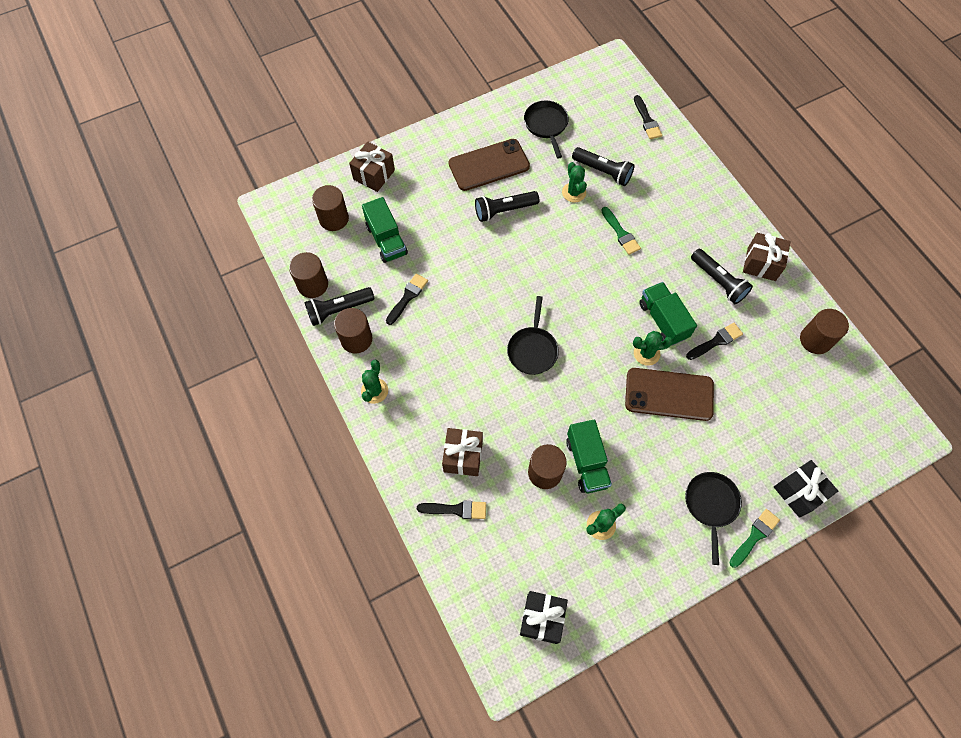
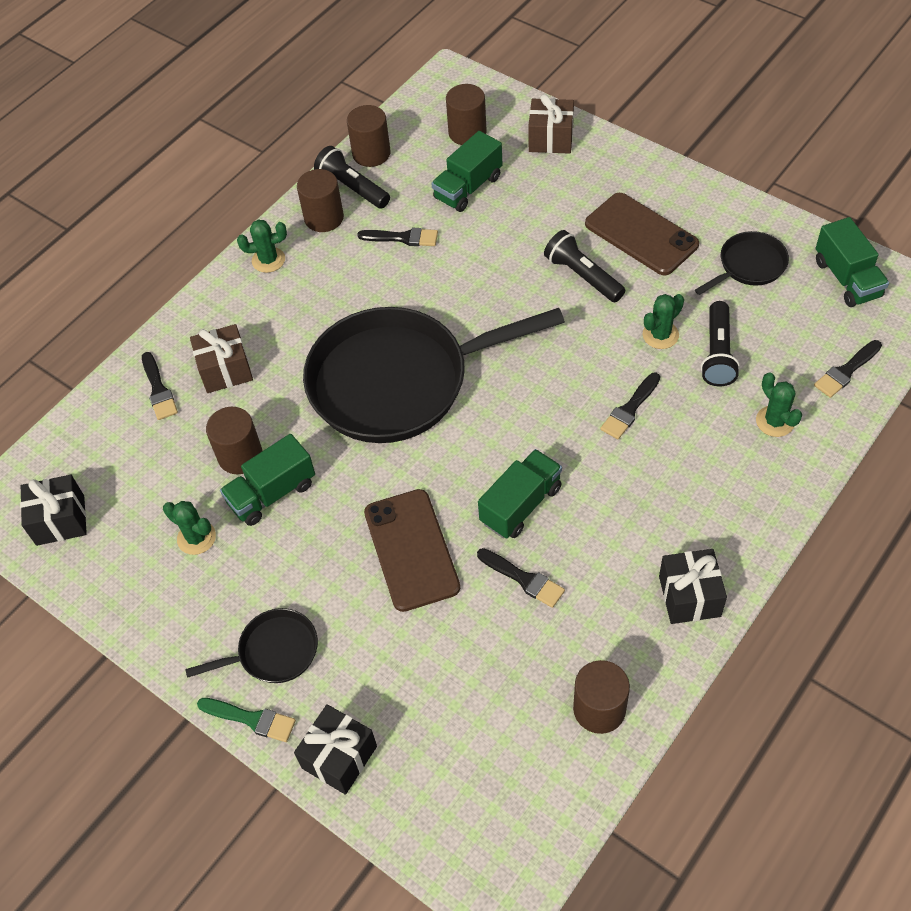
camera: 70 degrees right, 10 degrees down
black pan [507,296,559,375] -> black pan [303,307,565,443], size x2.28
green brush [601,207,641,255] -> black brush [600,373,660,439]
green cactus [633,331,673,366] -> green cactus moved to [756,372,802,437]
black flashlight [691,249,753,304] -> none
brown gift [743,233,791,281] -> black gift [659,549,727,624]
none -> green truck [816,217,889,307]

